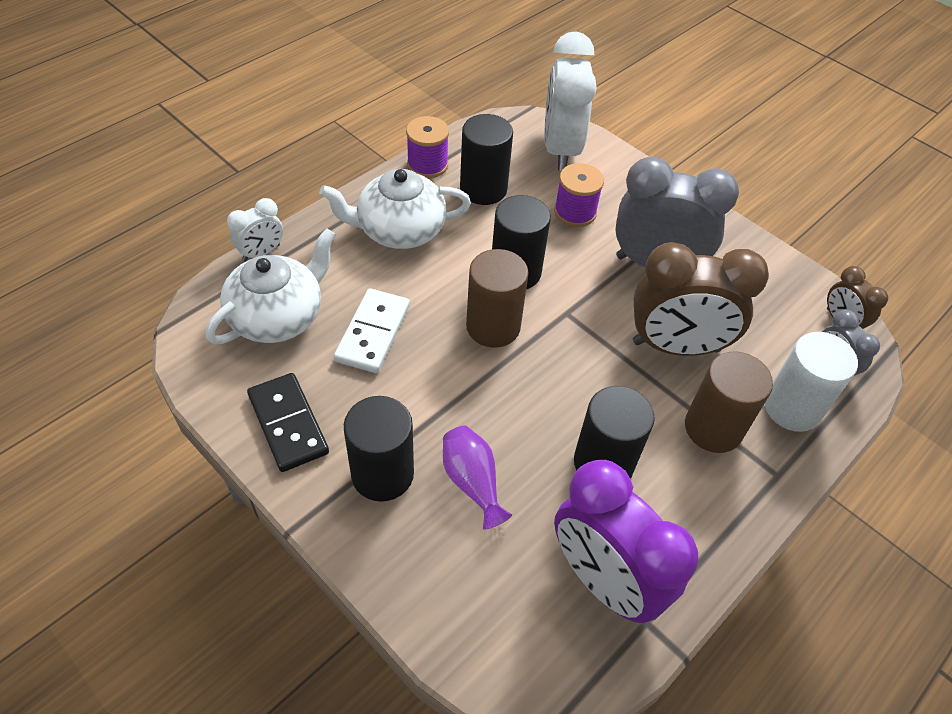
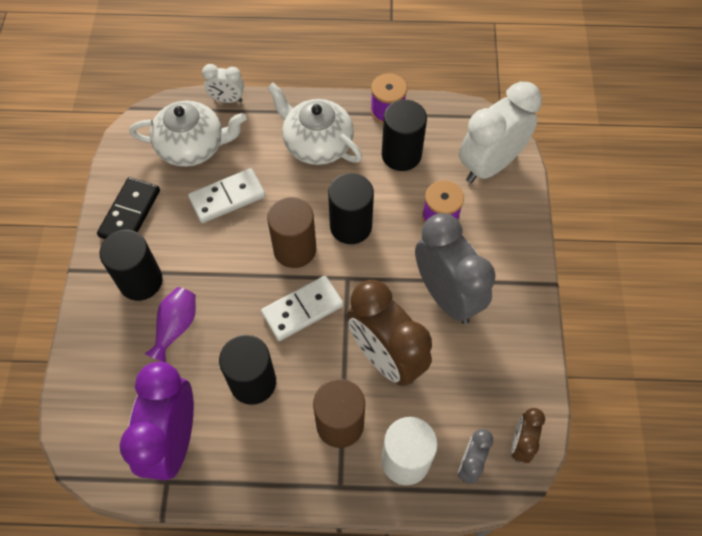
camera: 50 degrees right, 10 degrees up
none -> white domino [261,276,344,341]

